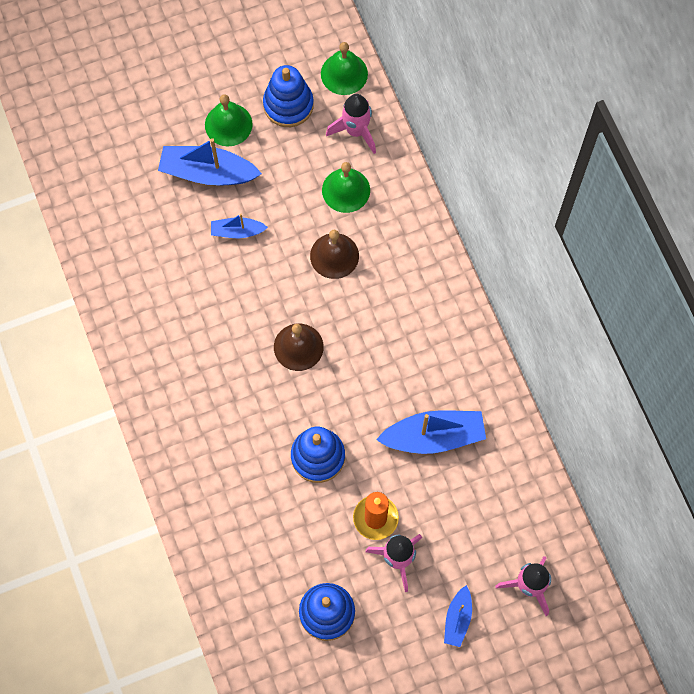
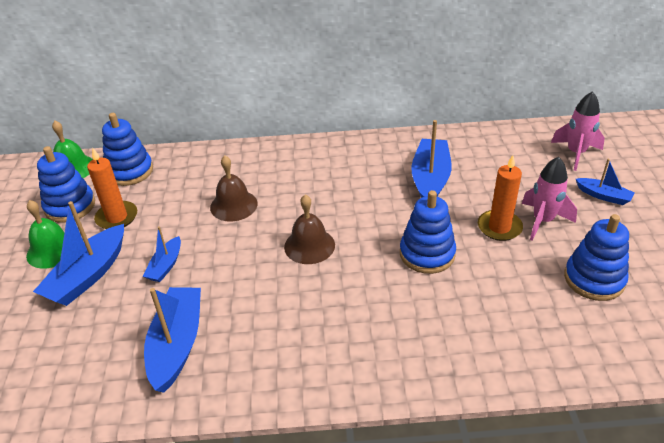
camera: 70 degrees left, 30 degrees down
green bell [322,162,370,213] -> none
pink rocket [326,94,376,154] -> blue stacking toy [102,113,153,186]
none -> orange candle [87,148,137,229]
none -> blue boat [144,287,201,393]

